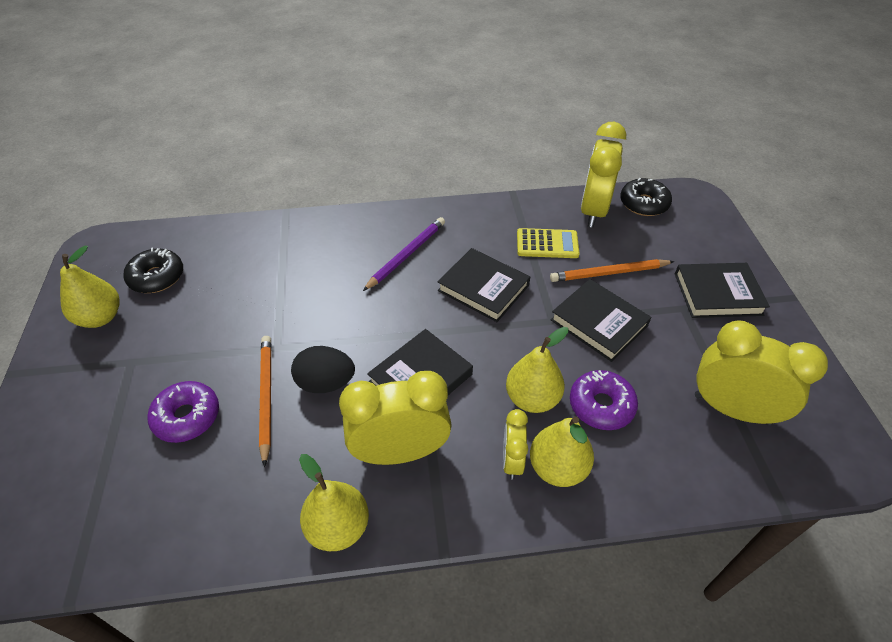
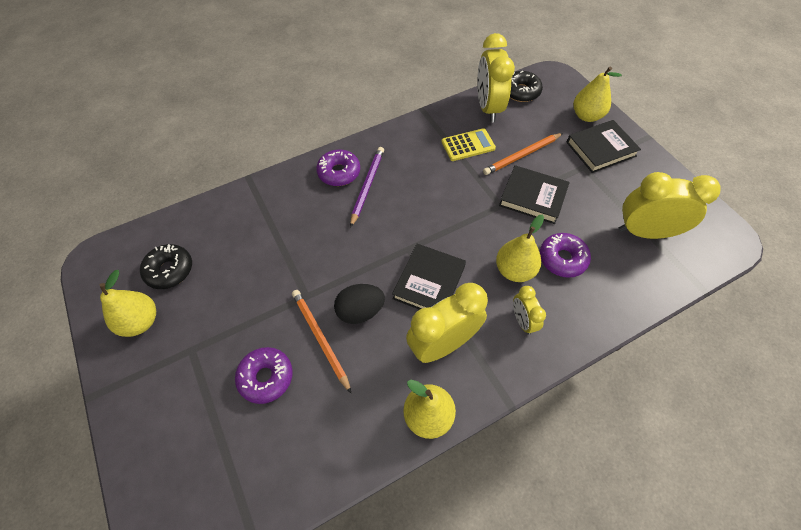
camera: 20 degrees left, 10 degrees up
black book [438,248,530,322] -> none
yellow pear [530,417,594,487] -> yellow pear moved to [574,66,622,122]
none -> purple donut [316,150,360,186]

